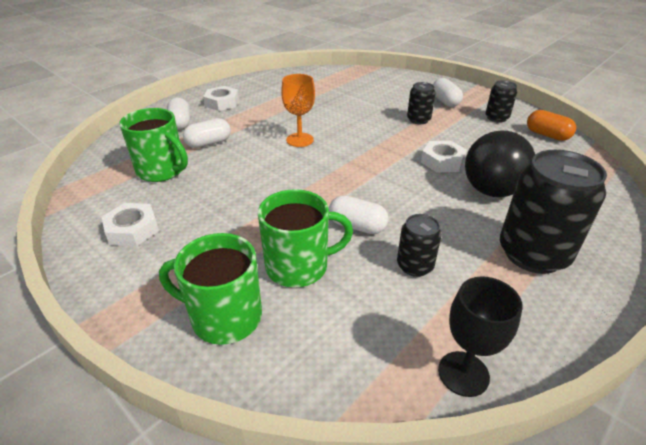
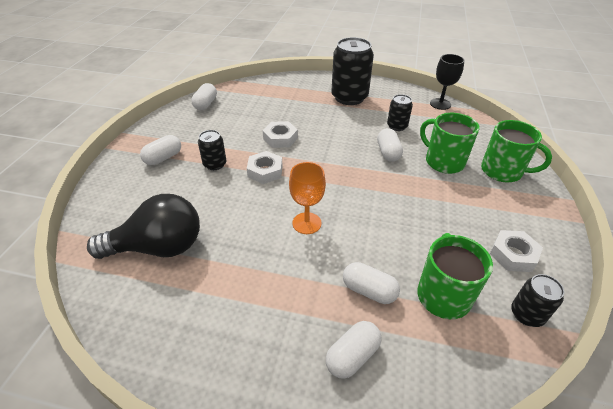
camera: 120 degrees left, 5 degrees up
green mug [159,233,262,345] -> green mug turned 45 degrees counterclockwise [481,120,552,182]
white nut [203,86,239,111] -> white nut moved to [247,151,283,184]
black light bulb [465,130,535,197] -> black light bulb moved to [87,194,200,259]
black can [486,80,517,123] -> black can moved to [511,274,564,327]
orange capsule [527,110,576,141] -> white capsule [191,83,217,110]

